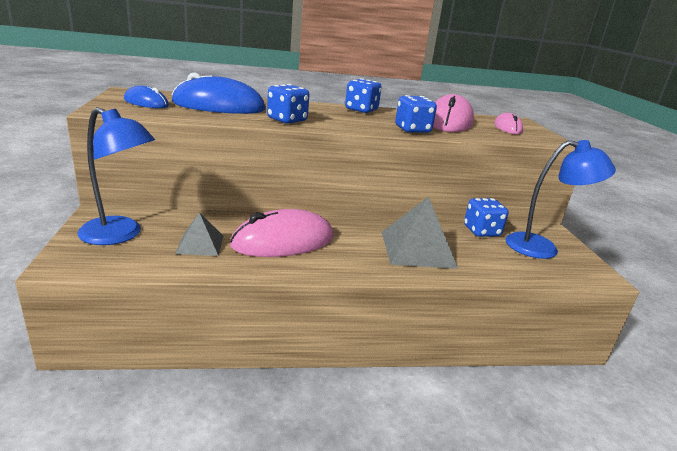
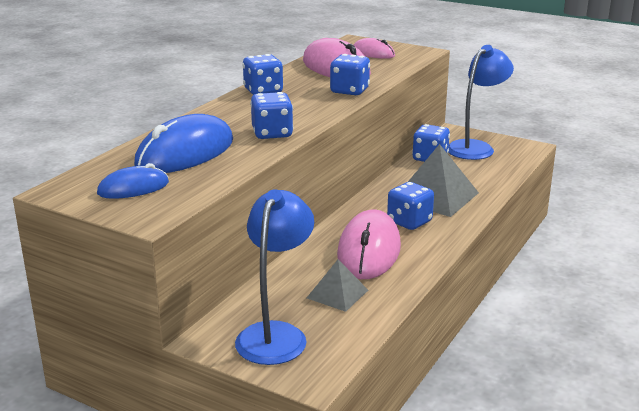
camera: 50 degrees left, 0 degrees up
blue lamp [77,107,155,245] -> blue lamp turned 45 degrees counterclockwise [235,189,314,365]
none -> blue dice [387,182,434,230]

